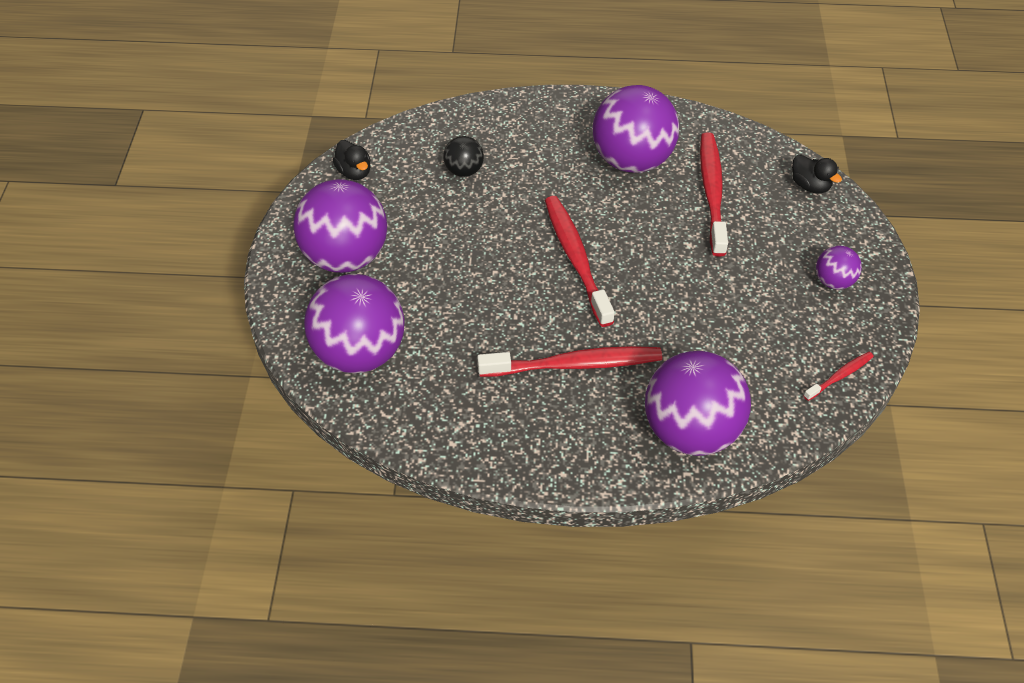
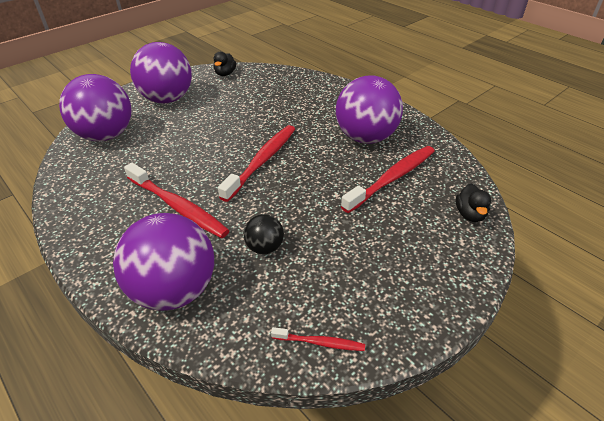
camera: 45 degrees right, 10 degrees down
black ball [443,136,484,177] -> black ball moved to [244,214,284,254]
purple ball [816,246,862,290] -> none

